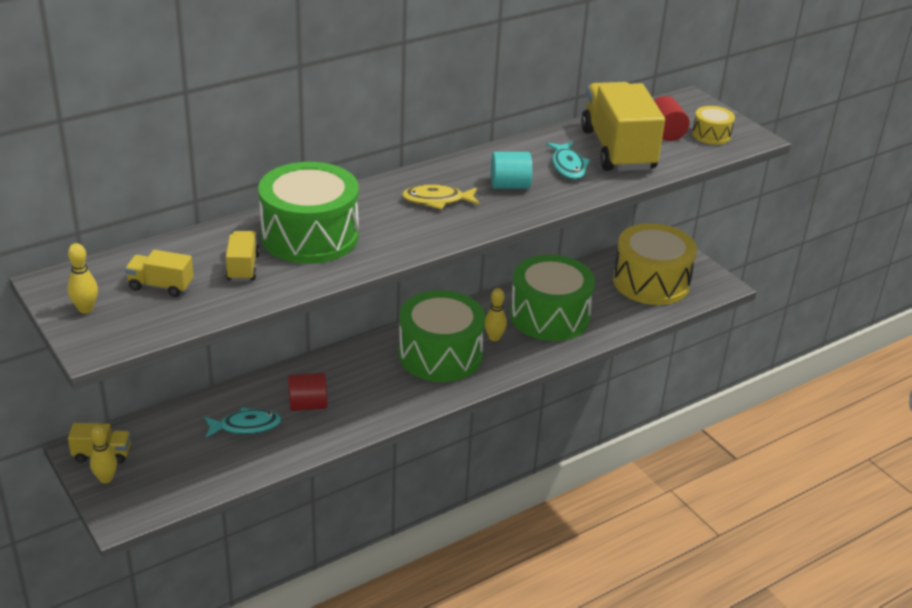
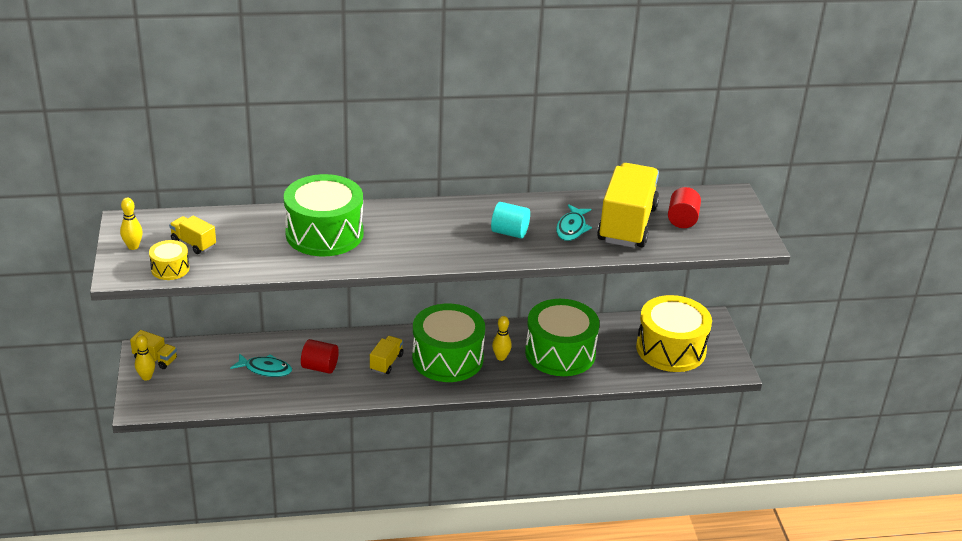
camera: 25 degrees right, 0 degrees up
yellow truck [226,231,260,281] -> yellow truck moved to [370,336,404,374]
yellow fish [402,185,480,210] -> none
yellow drum [692,106,735,145] -> yellow drum moved to [149,240,190,280]

